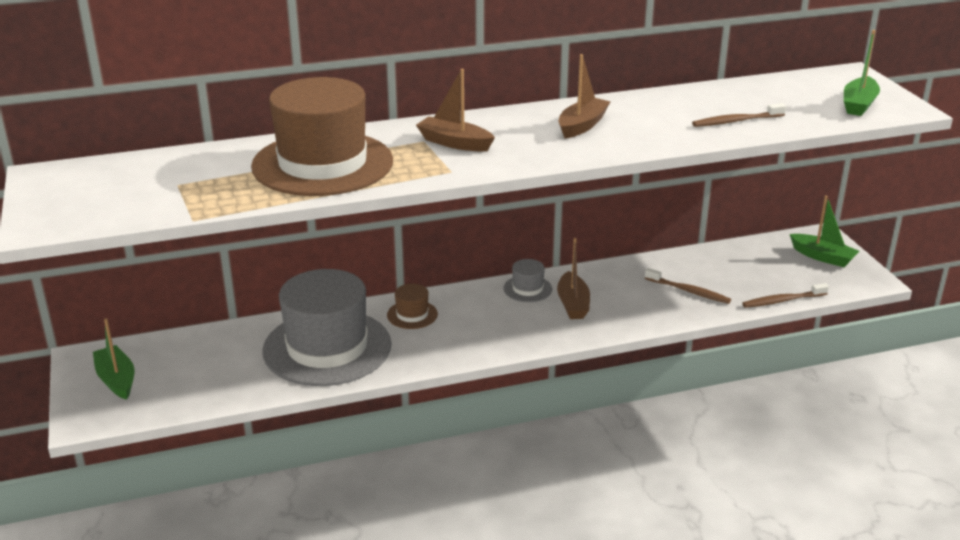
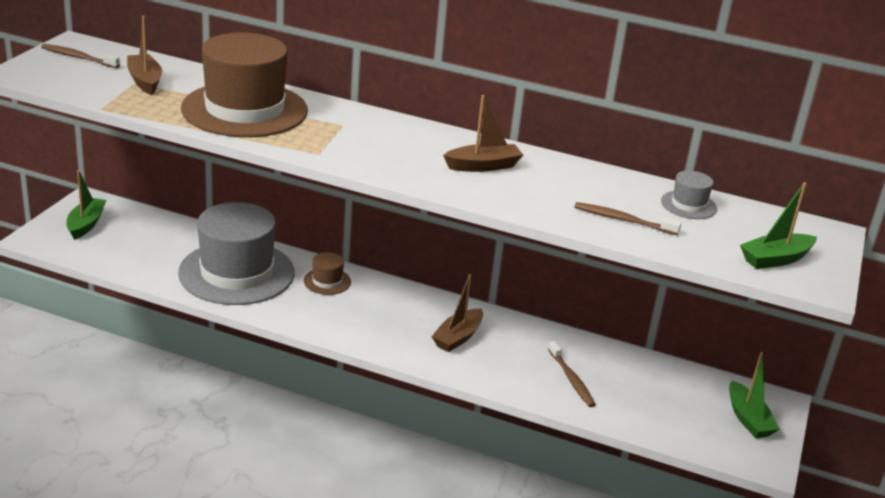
camera: 35 degrees right, 0 degrees up
brown boat [416,69,495,151] -> brown boat moved to [127,16,162,95]
grey hat [503,259,552,302] -> grey hat moved to [661,170,717,219]
brown toothbrush [742,283,829,308] -> brown toothbrush moved to [41,44,120,68]

